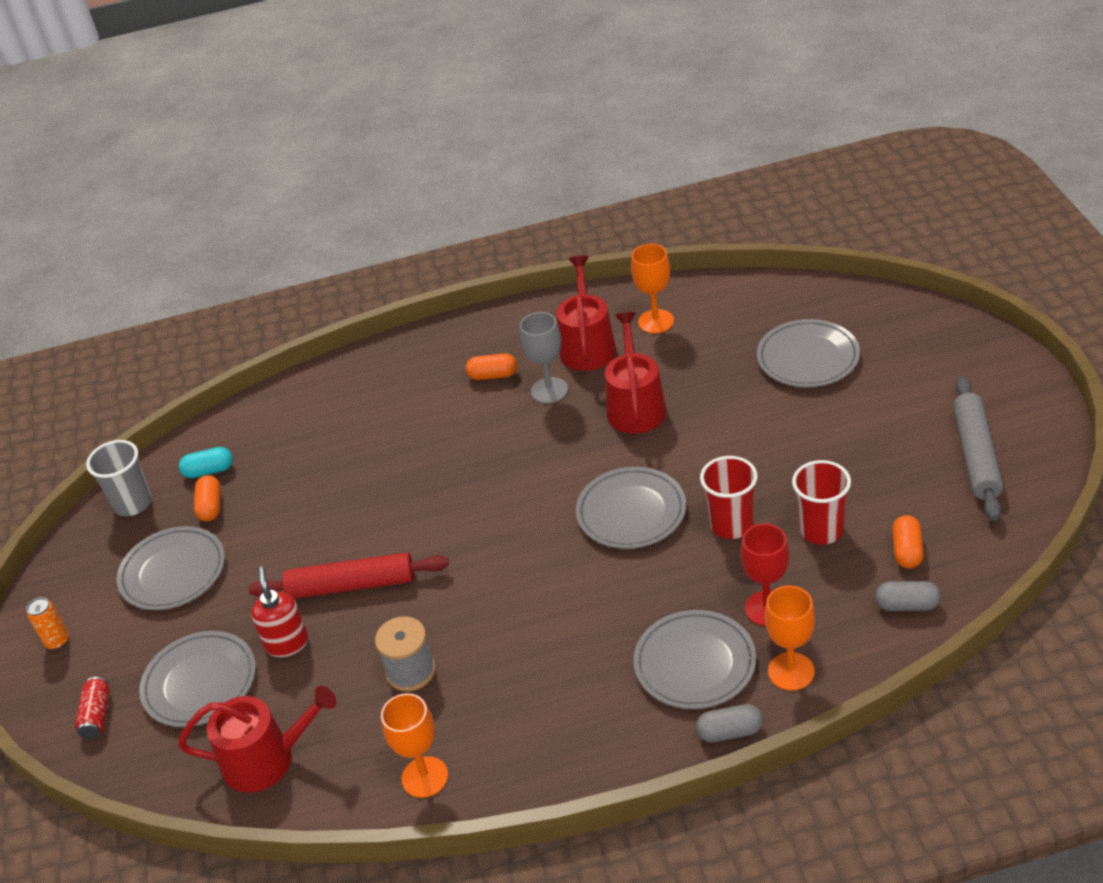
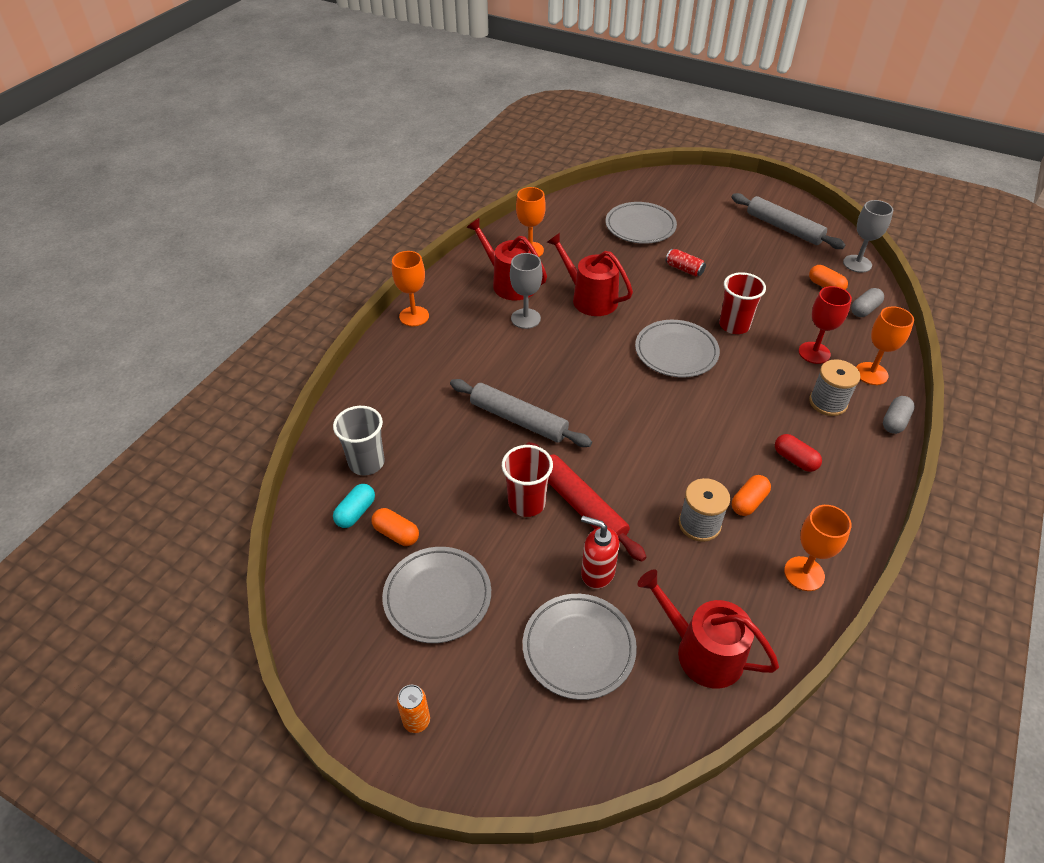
camera: 55 degrees left, 5 degrees up
red can [75,677,110,739] -> red can moved to [666,249,706,277]
grey cup [86,440,152,516] -> grey cup moved to [333,406,385,475]
red watering can [178,686,337,793] -> red watering can turned 90 degrees counterclockwise [637,569,779,689]
red rolling pin [248,553,449,599] -> red rolling pin turned 75 degrees counterclockwise [526,442,646,561]
orange capsule [466,353,517,380] -> orange capsule moved to [732,475,771,516]
grey plate [633,610,756,709] -> grey spool [809,359,860,416]
red cup [792,460,851,545] -> red cup moved to [502,445,553,517]
none -> orange goblet [392,251,429,326]
none -> grey rolling pin [450,379,592,447]
none -> red capsule [775,434,822,472]
none -> grey goblet [843,200,893,273]

